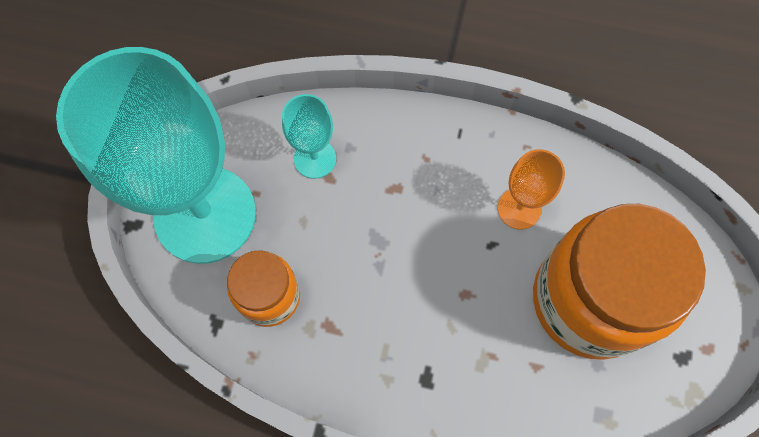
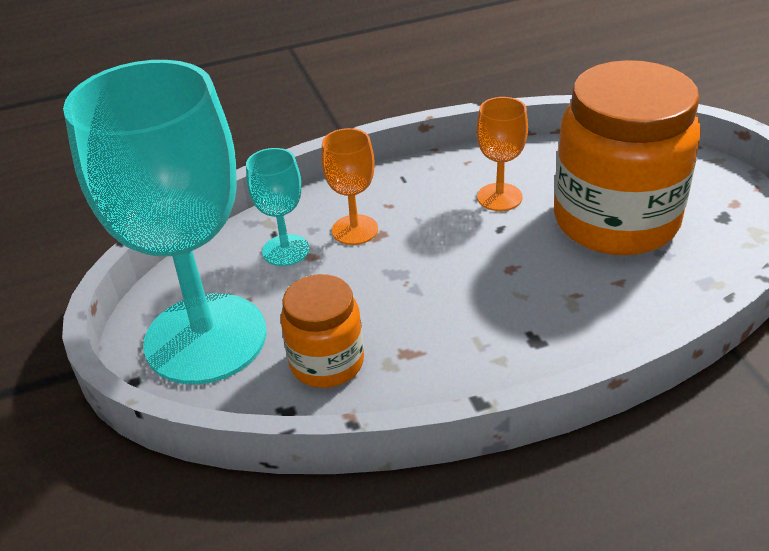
camera: 30 degrees left, 30 degrees down
none -> orange goblet [321,128,378,245]

